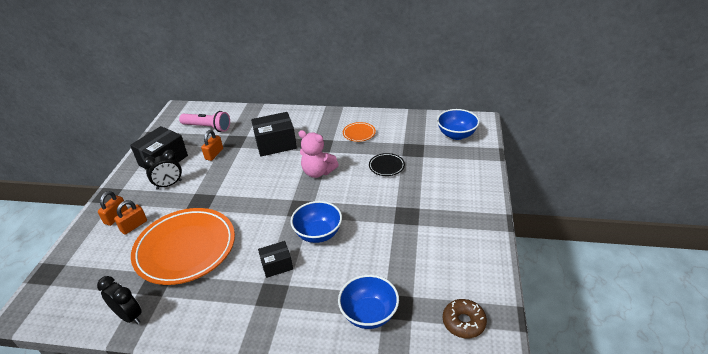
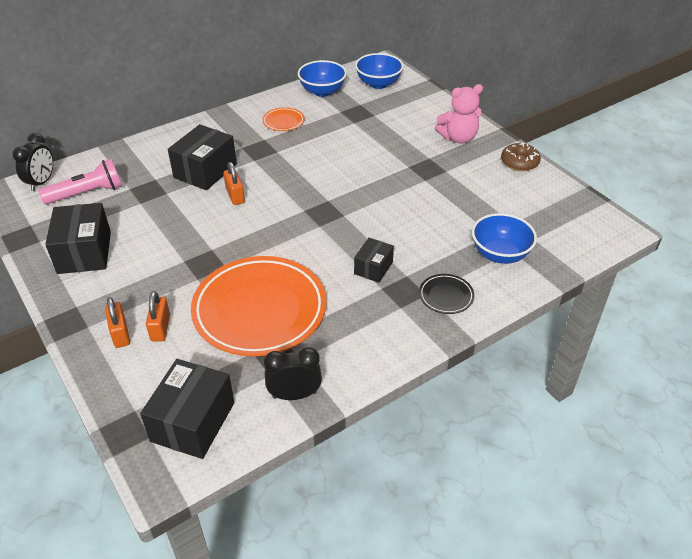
camera: 45 degrees left, 5 degrees up
black clock [143,150,182,190] -> black clock moved to [13,133,53,191]
orange padlock [201,130,223,161] -> orange padlock moved to [223,162,245,205]
blue bowl [290,201,342,243] -> blue bowl moved to [298,60,347,97]
pink teddy bear [299,130,339,178] -> pink teddy bear moved to [435,84,483,144]
black plate [369,153,405,176] -> black plate moved to [419,274,474,314]
brown donut [443,299,487,338] -> brown donut moved to [501,143,541,171]
none -> black box [140,359,234,459]

